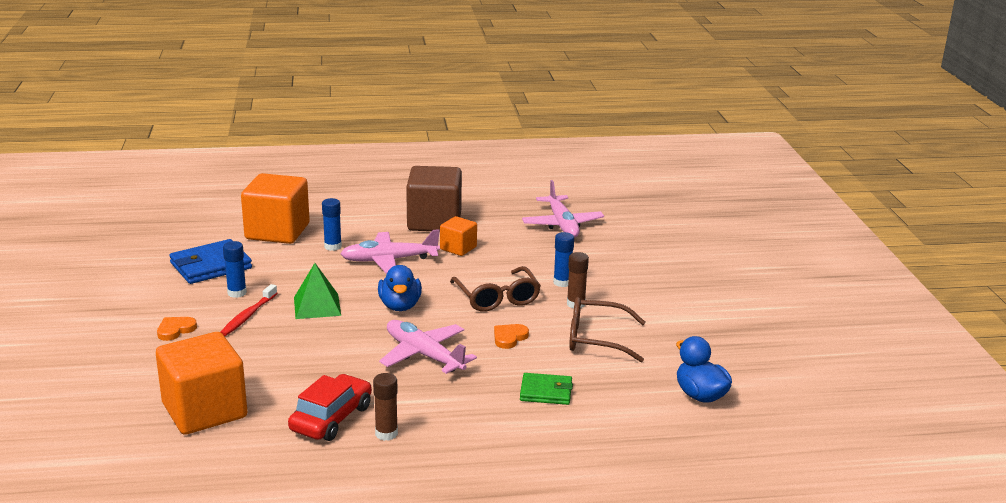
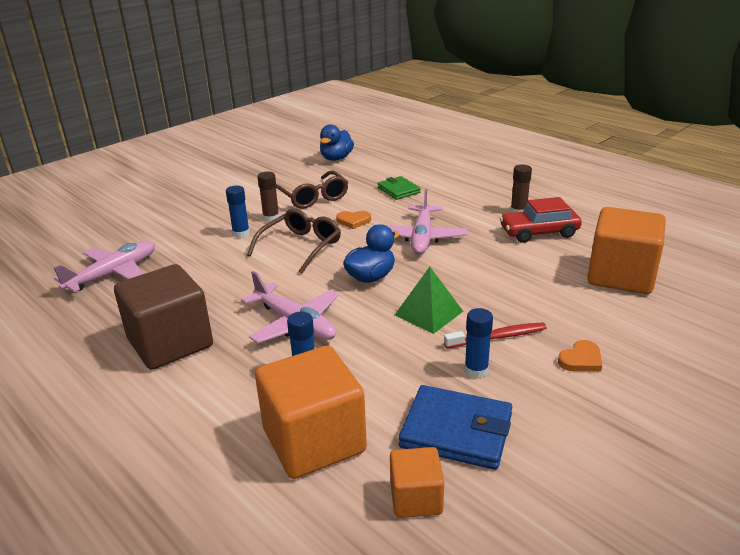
camera: 125 degrees left, 5 degrees up
orange heart [157,317,197,341] -> orange heart turned 45 degrees counterclockwise [558,340,602,372]
orange cube [440,216,477,256] -> orange cube moved to [390,447,444,518]

